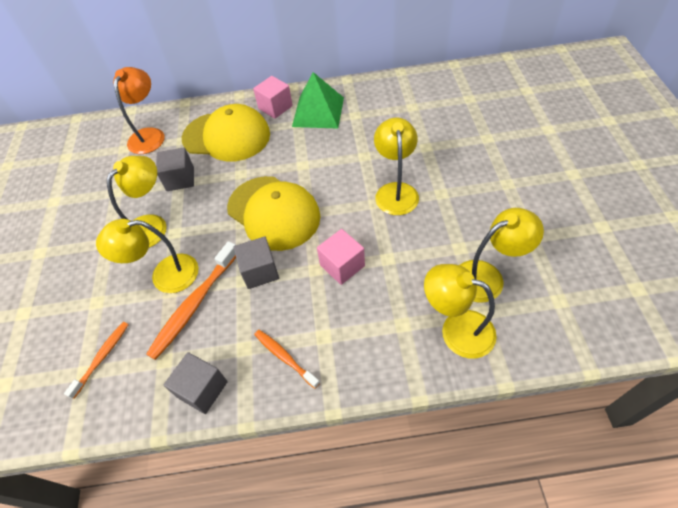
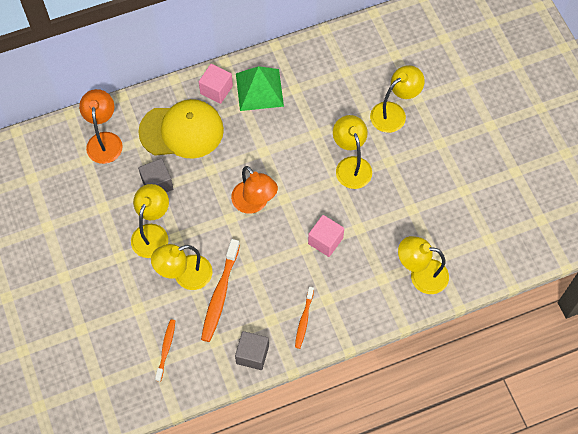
camera: 20 degrees left, 10 degrees up
yellow cap [227,176,321,251] -> orange lamp [231,166,278,214]
grey cube [234,236,279,289] -> none
orange toothbrush [254,330,320,389] -> orange toothbrush turned 105 degrees counterclockwise [295,287,314,349]
yellow lamp [460,208,544,303] -> yellow lamp moved to [370,65,425,133]

